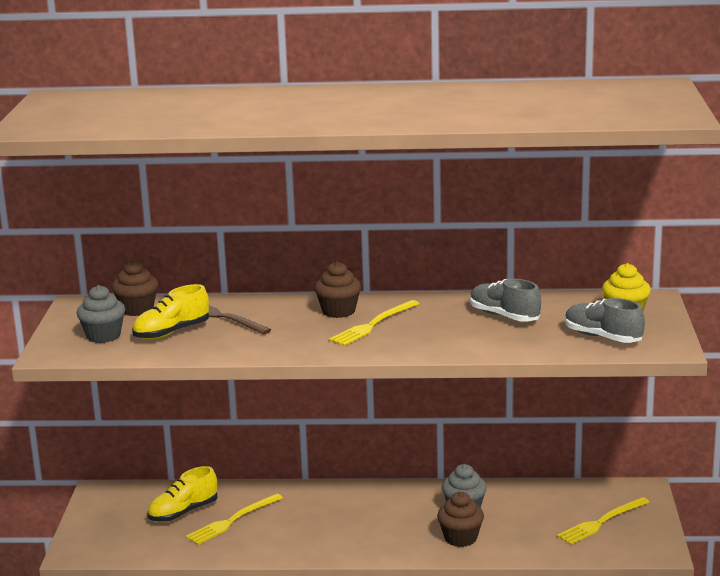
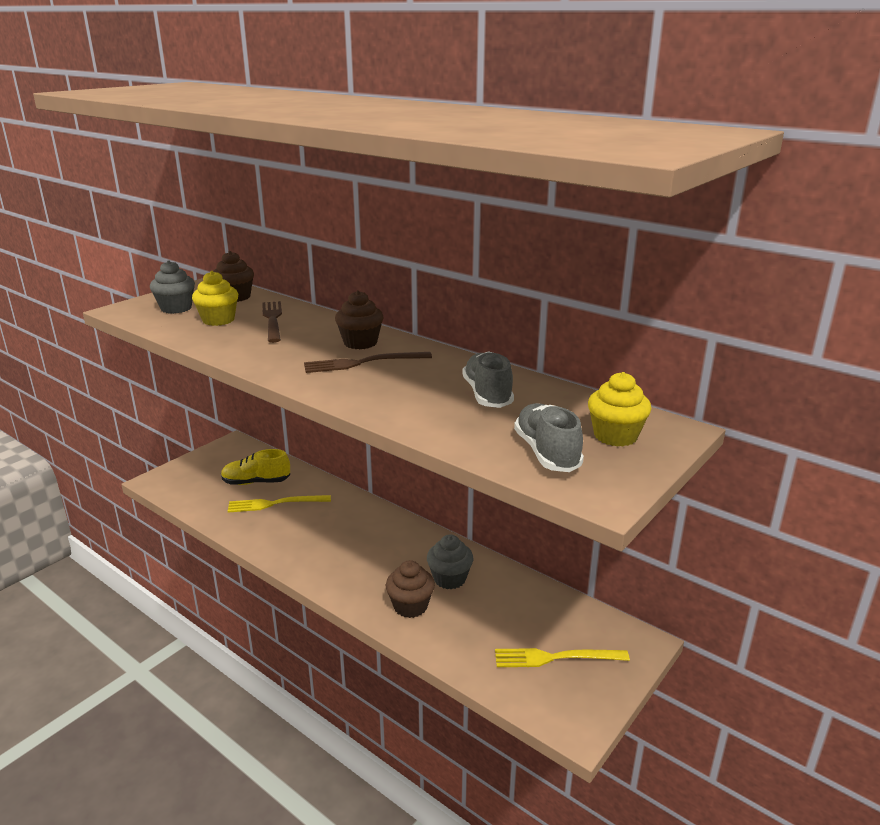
camera: 35 degrees right, 5 degrees up
yellow shoe [132,284,209,340] -> yellow cupcake [192,271,238,326]
yellow fork [329,300,419,346] -> brown fork [304,352,432,373]

